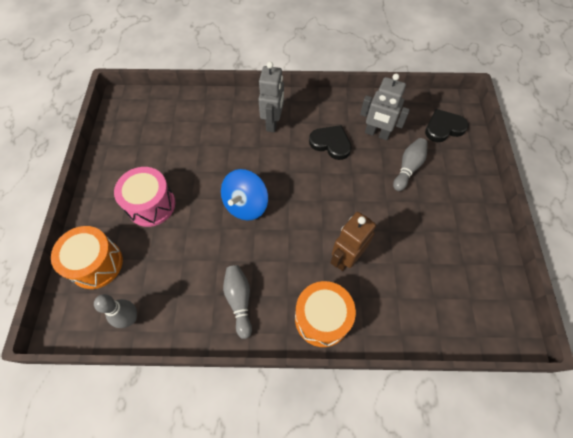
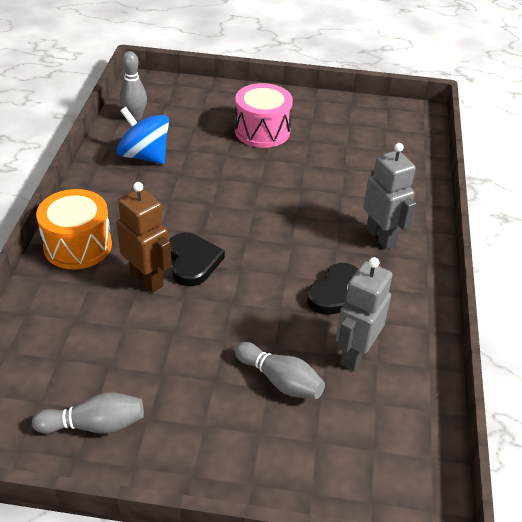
camera: 95 degrees right, 20 degrees down
orange drum [51,226,123,289] -> none
blue spinning top [221,169,268,221] -> blue spinning top moved to [117,107,169,164]
grey bowling pin [223,265,252,339] -> grey bowling pin moved to [32,392,144,434]
grey robot [258,62,284,132] -> grey robot turned 135 degrees counterclockwise [363,143,416,250]
black heart [425,109,468,142] -> black heart moved to [169,233,225,286]

